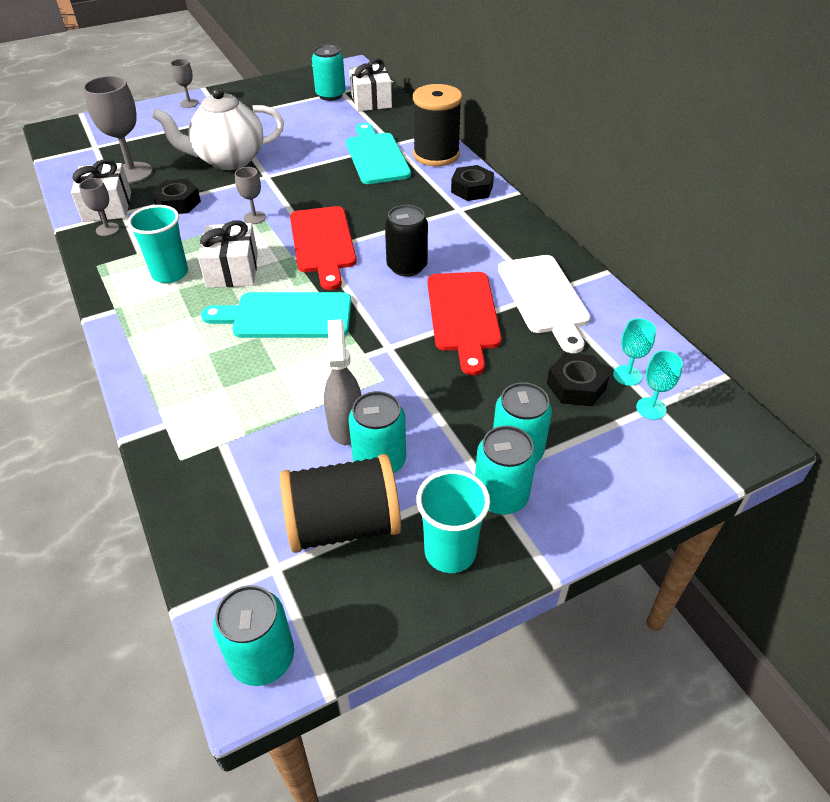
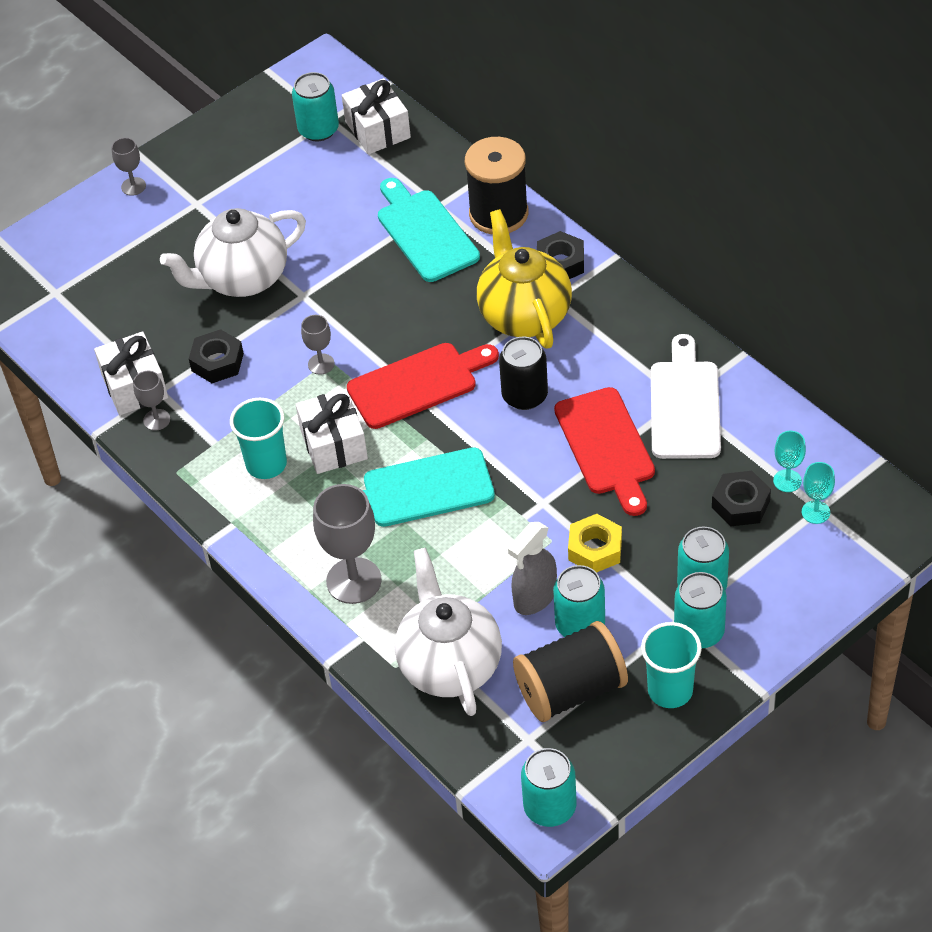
camera: 10 degrees left, 5 degrees up
grey goblet [83,76,153,184] -> grey goblet moved to [313,484,382,604]
red cutting board [290,206,357,290] -> red cutting board turned 90 degrees counterclockwise [347,343,499,429]
grey spray bottle [324,319,362,445] -> grey spray bottle turned 120 degrees counterclockwise [508,522,557,615]
white cutting board [498,255,591,353] -> white cutting board turned 150 degrees counterclockwise [651,334,721,459]
none -> white teapot [395,548,502,716]
none -> yellow teapot [477,209,572,348]
none -> yellow nut [568,514,622,573]

